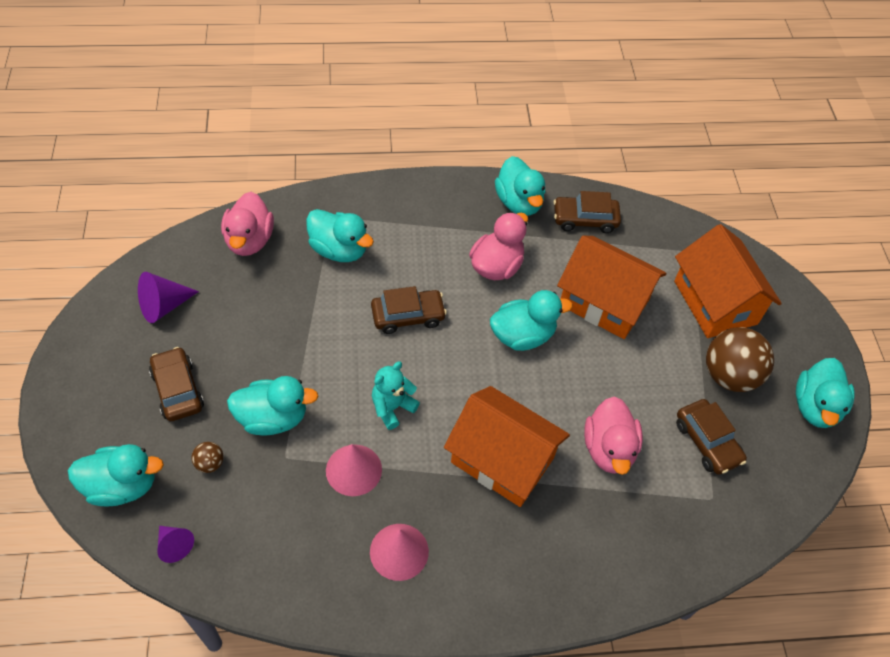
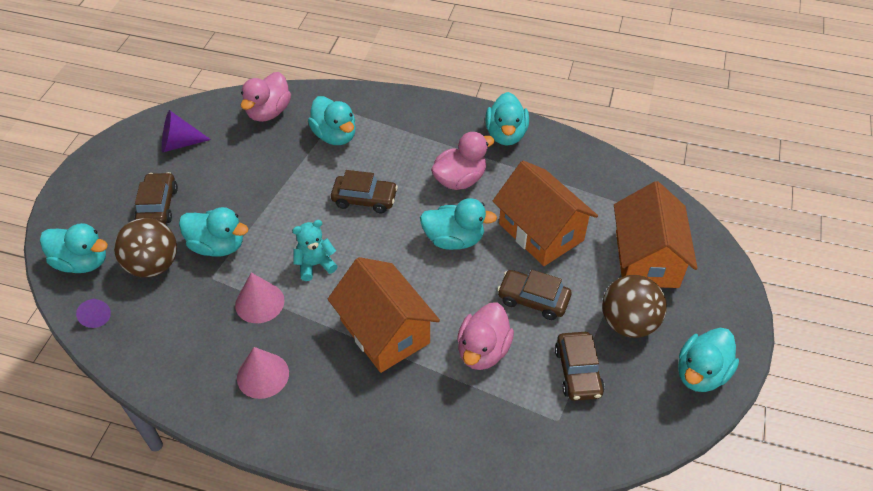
camera: 25 degrees right, 5 degrees down
brown ball [191,442,224,473] -> brown ball [114,218,177,278], size x2.26
brown car [553,191,621,233] -> brown car moved to [497,270,571,320]

